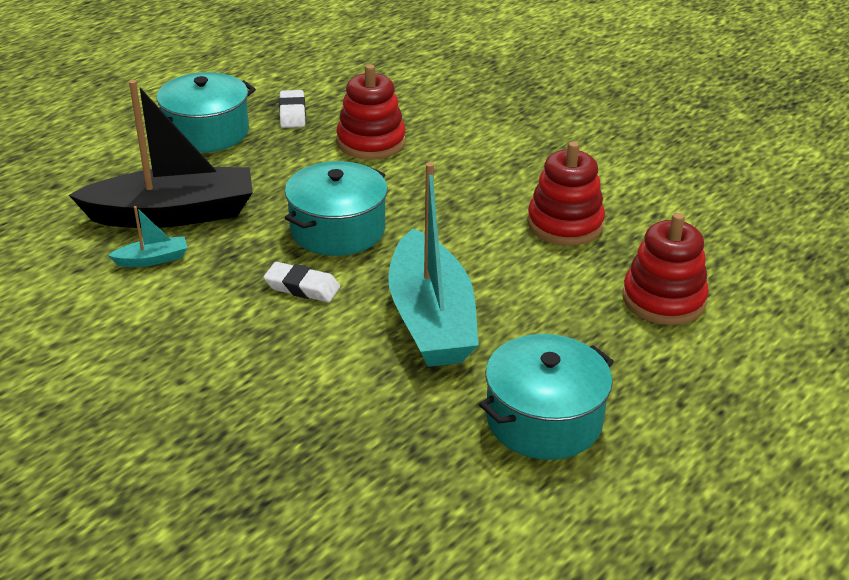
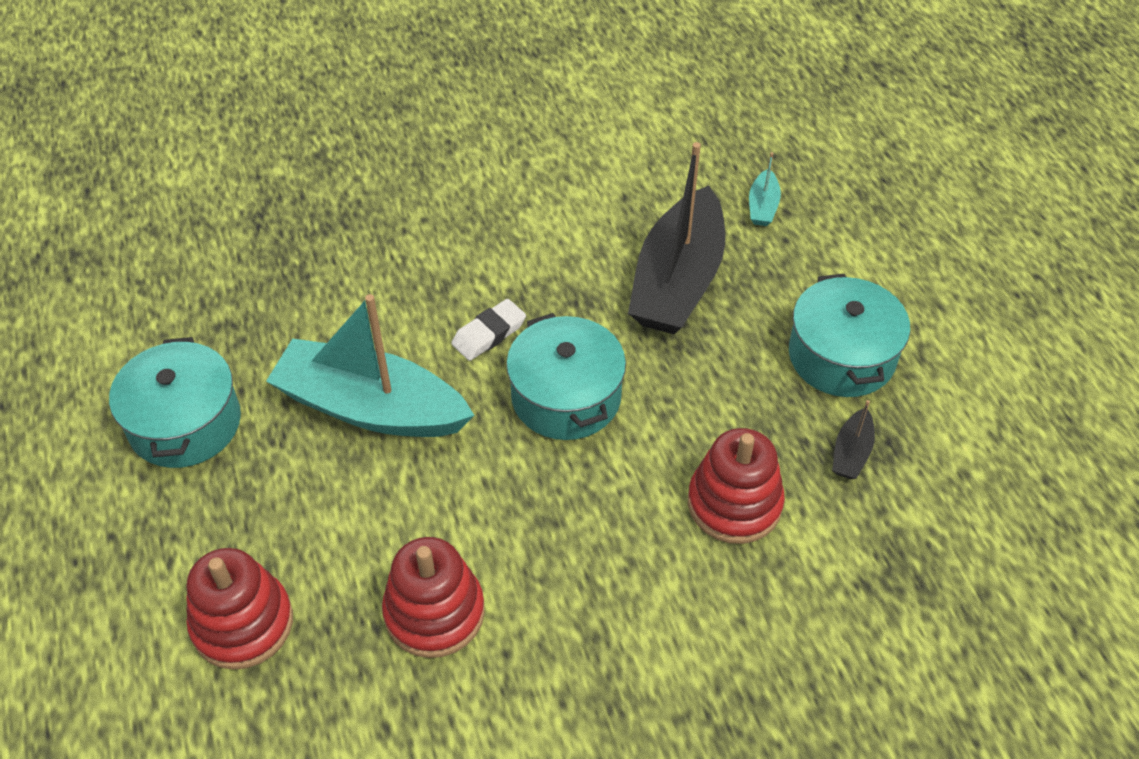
camera: 120 degrees right, 15 degrees up
turquoise boat [108,206,188,267] -> turquoise boat moved to [749,152,781,226]
white eraser [279,90,306,128] -> black boat [832,400,875,479]

